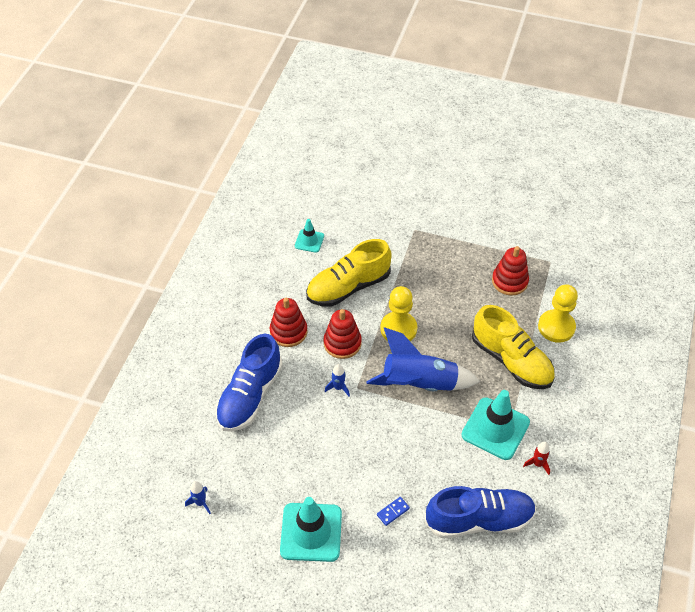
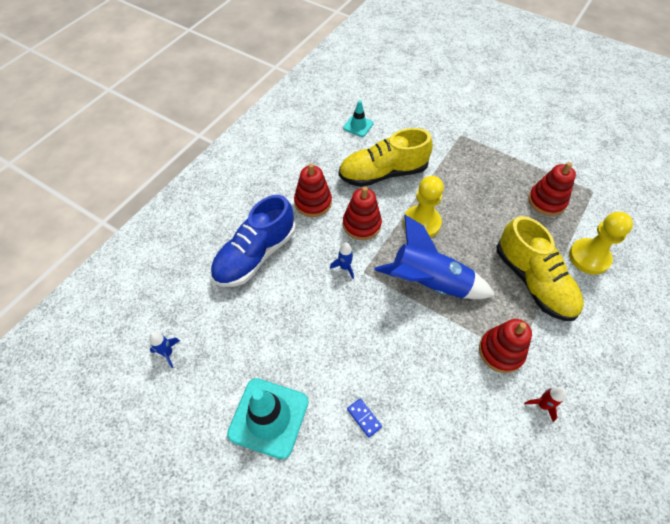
camera: 15 degrees right, 5 degrees up
blue domino [377,497,410,526] -> blue domino turned 75 degrees clockwise [347,398,382,438]
blue shoe [425,486,536,538] -> none
turquoise traffic cone [461,390,530,460] -> red stacking toy [479,319,532,373]

